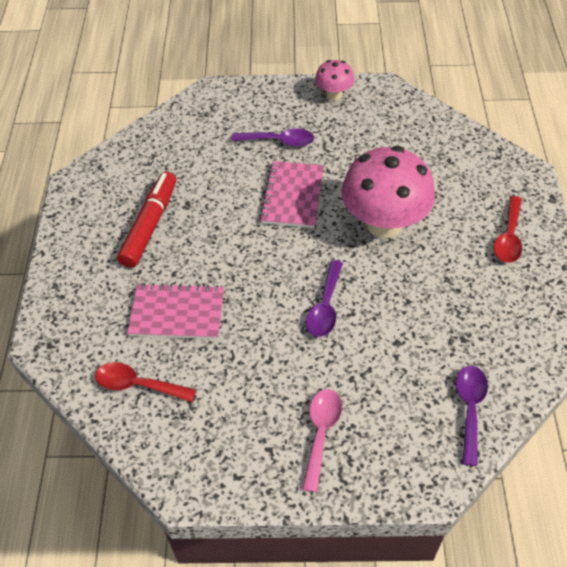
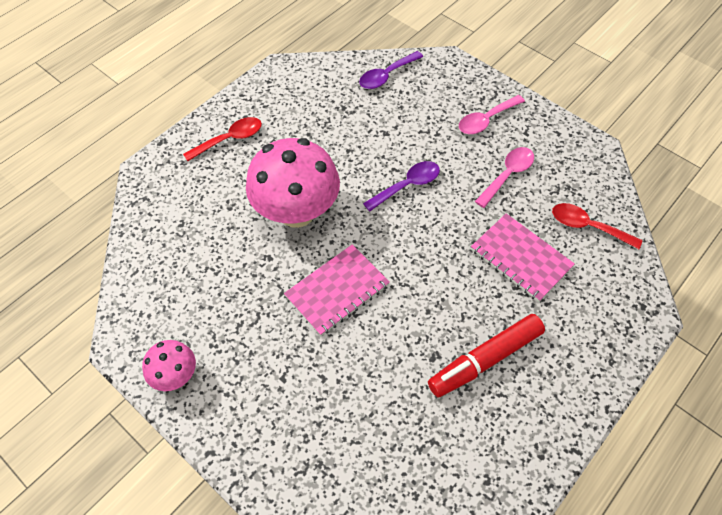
camera: 140 degrees left, 5 degrees up
red spoon [95,362,196,402] -> red spoon turned 150 degrees clockwise [552,203,643,249]
purple spoon [231,128,314,147] -> none
none -> pink spoon [475,147,534,208]

